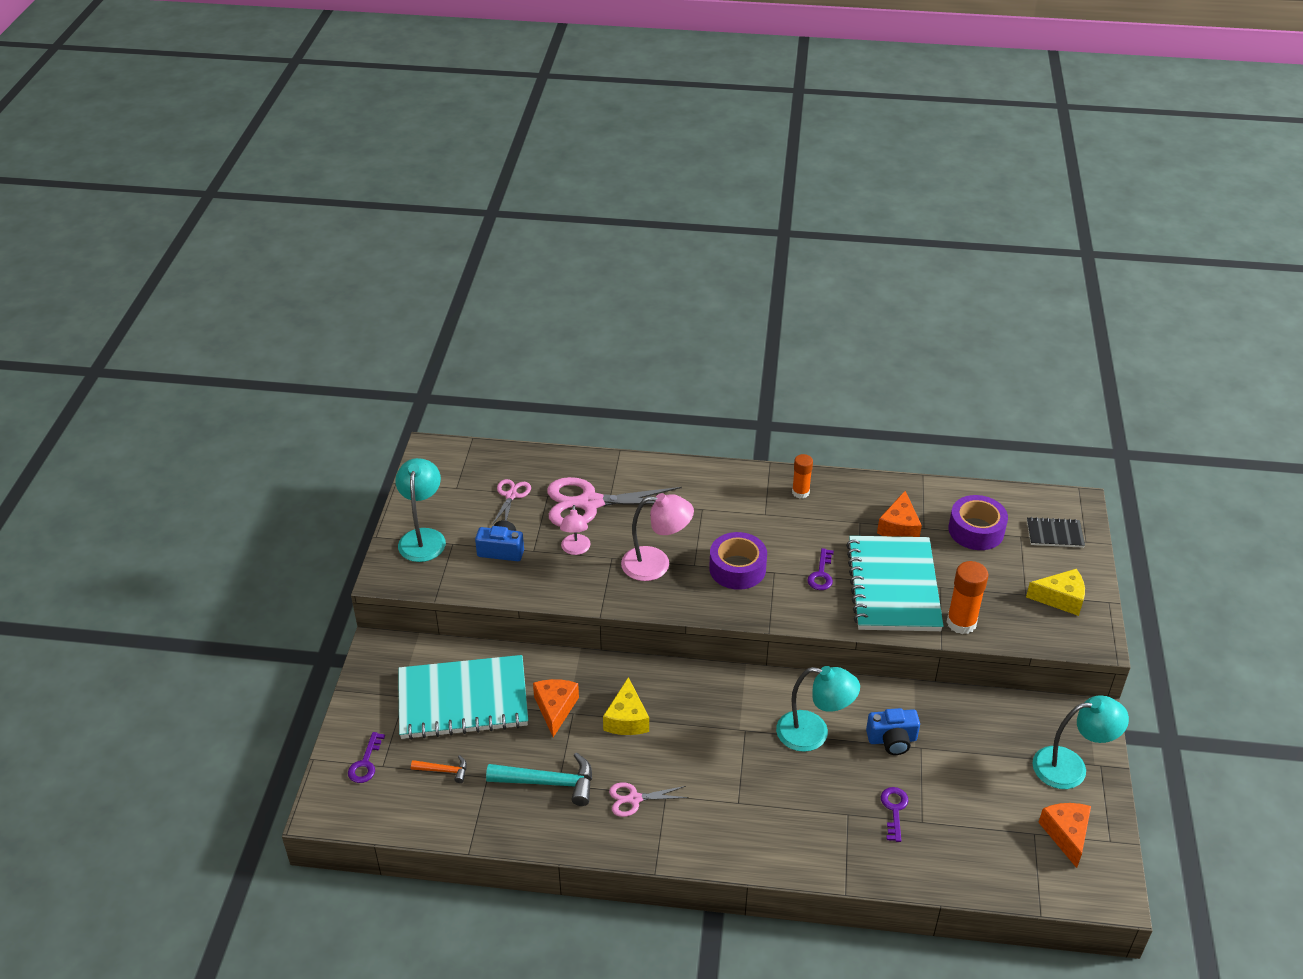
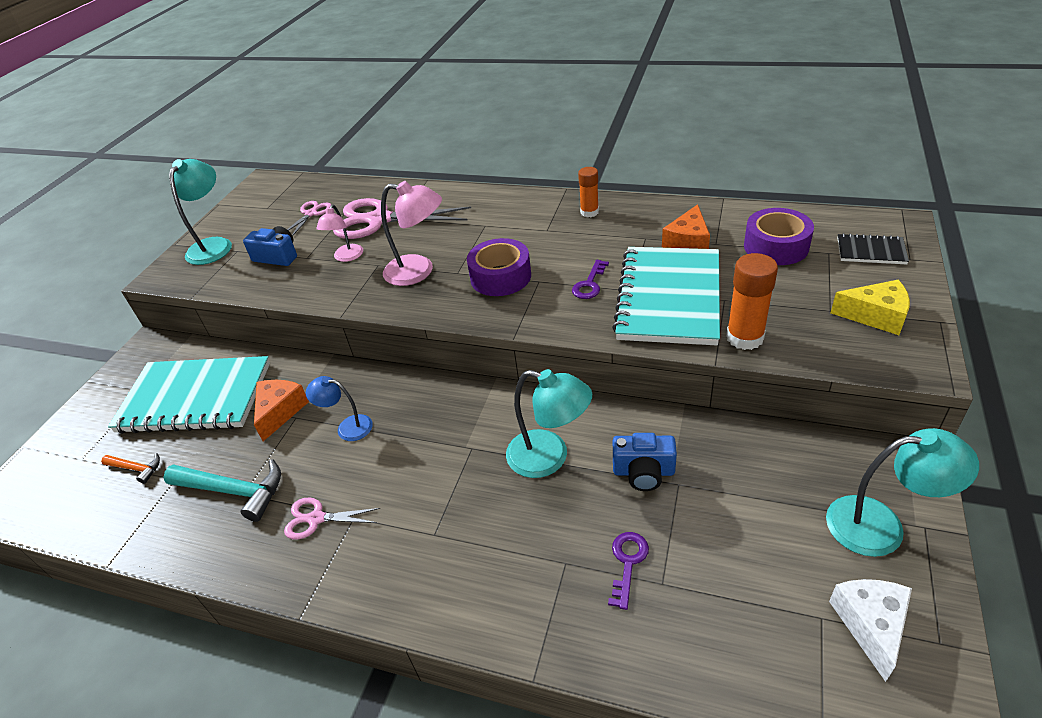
camera: 15 degrees right, 0 degrees up
purple key [348,732,385,783] -> none
yellow cheese [603,677,649,735] -> blue lamp [306,376,373,441]
orange cheese [1038,803,1091,868] -> white cheese [829,579,912,682]

